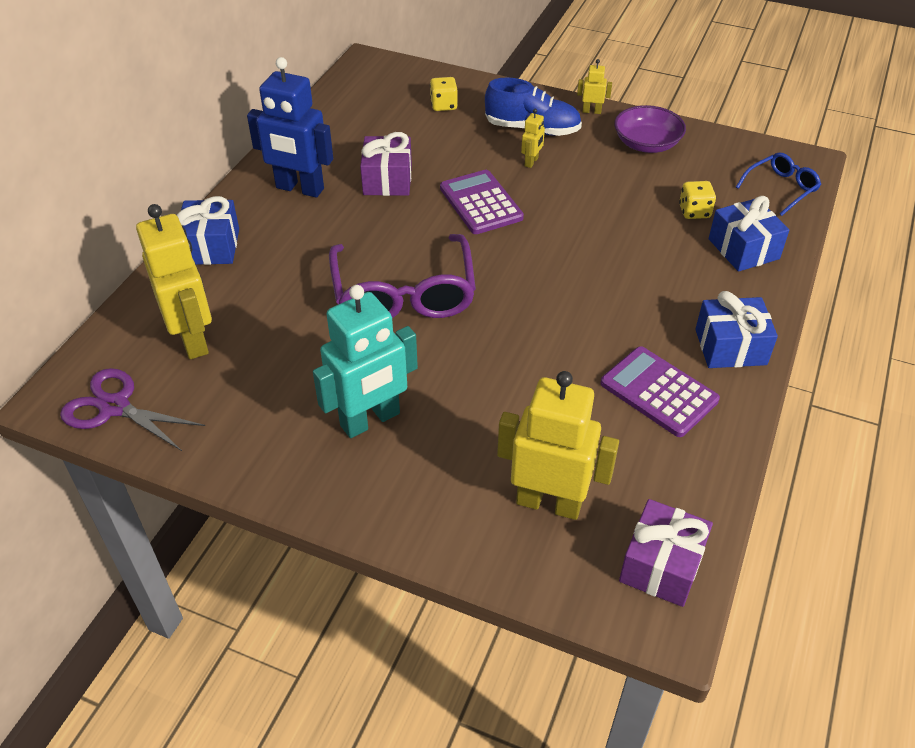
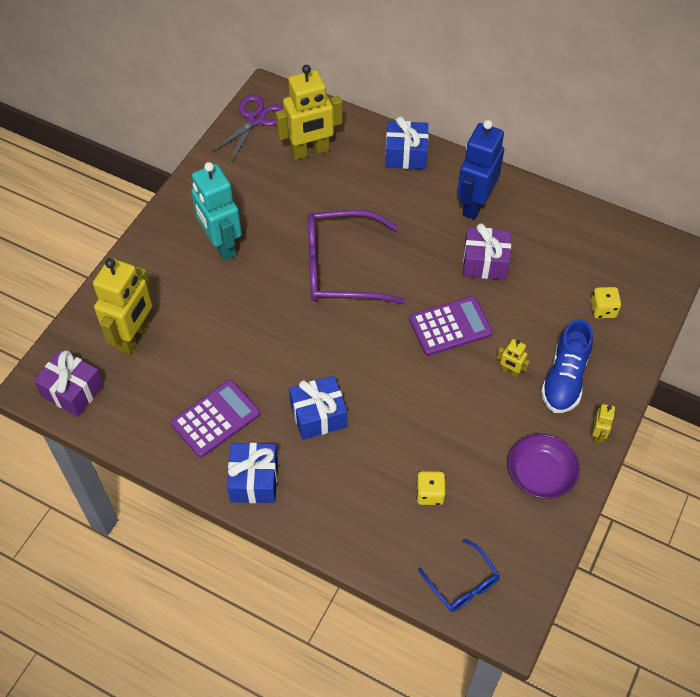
camera: 95 degrees right, 10 degrees up
blue gift [709,196,789,272] -> blue gift moved to [289,376,347,440]

